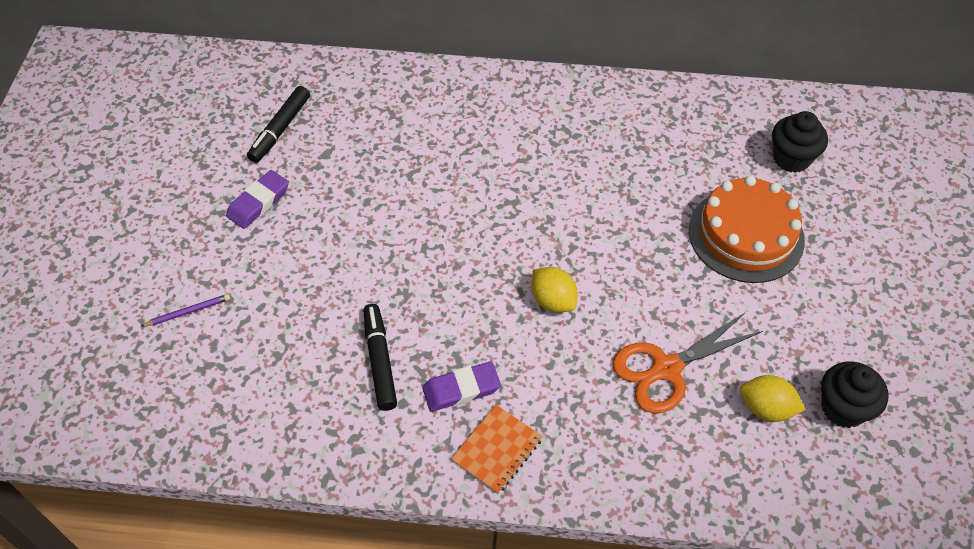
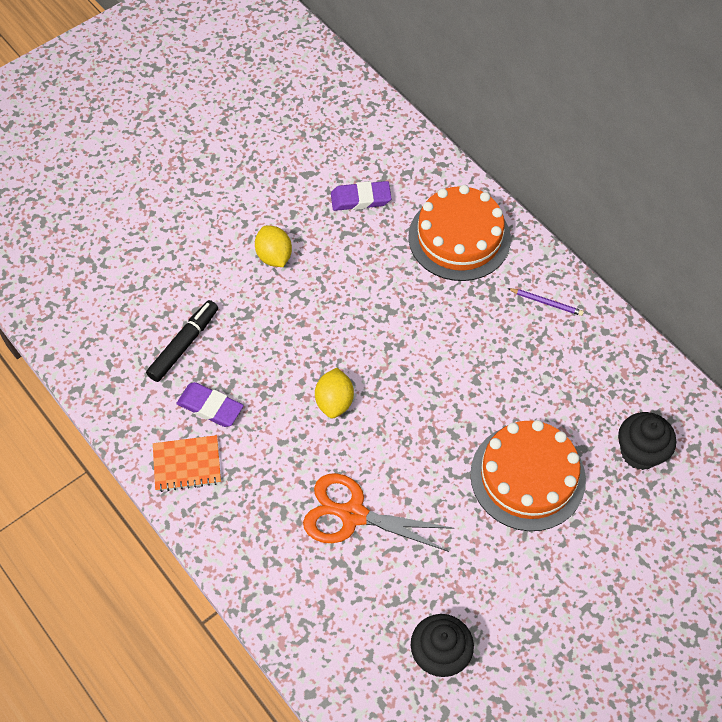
camera: 45 degrees right, 5 degrees up
purple pencil [140,294,230,327] -> purple pencil moved to [507,288,584,316]
purple eraser [226,170,289,229] -> purple eraser moved to [331,181,392,211]
black marker [247,86,310,163] -> none
yellow lemon [740,375,806,422] -> yellow lemon moved to [255,226,292,267]
none -> orange cake [408,185,511,281]

